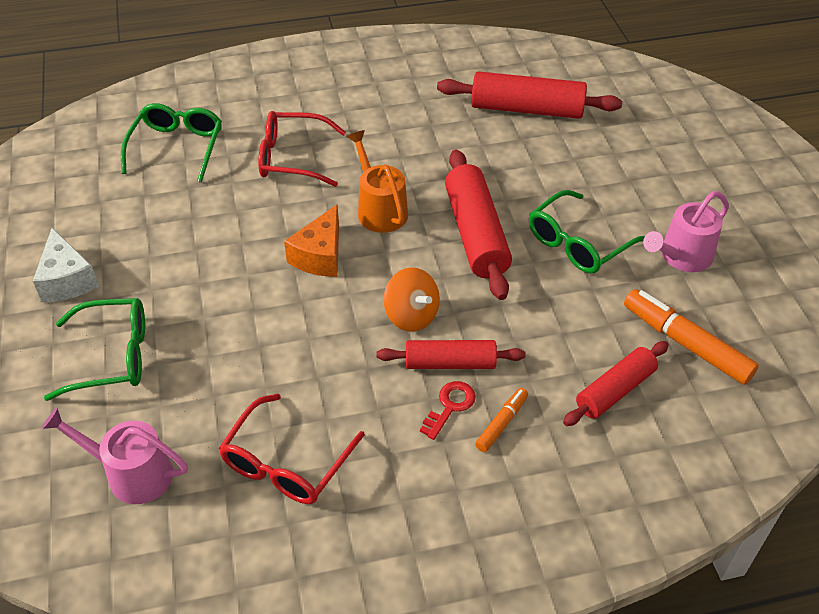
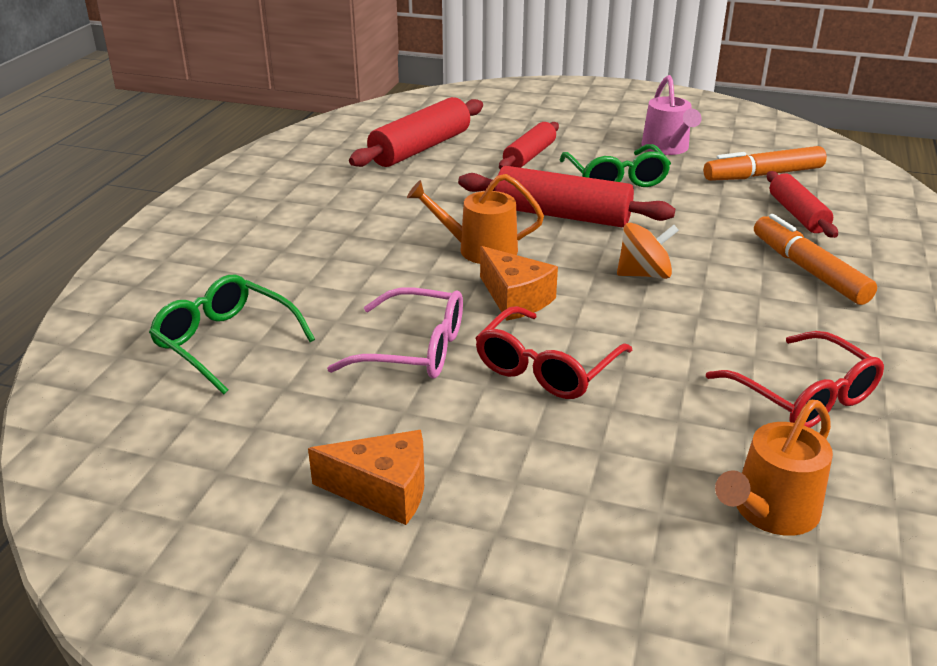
camera: 60 degrees left, 15 degrees down
white cheese [33,228,99,302] -> orange cheese [308,430,424,525]
pink watering can [42,408,188,504] -> orange watering can [715,400,833,536]
green glasses [44,298,145,401] -> none
red glasses [258,111,346,187] -> red glasses moved to [475,306,632,399]
red rolling pin [376,340,526,369] -> red rolling pin moved to [499,122,559,170]
red key [420,381,476,440] -> none
orange marker [475,388,528,452] -> orange marker [754,214,877,305], size x1.87
none -> pink glasses [327,287,463,379]

